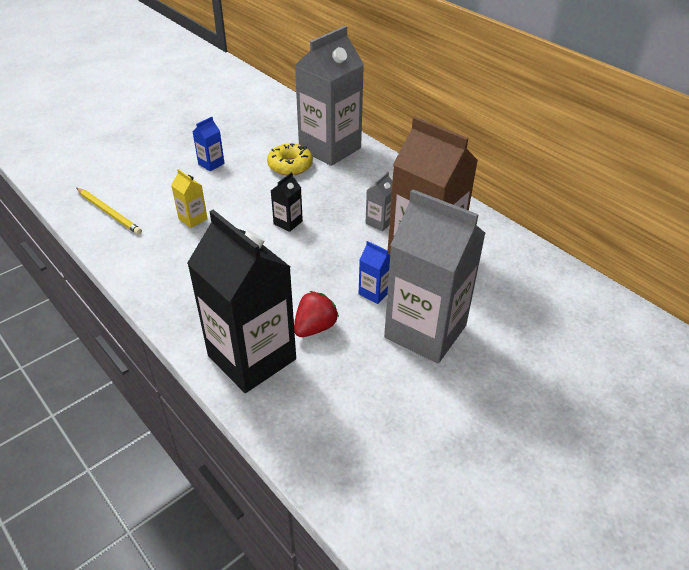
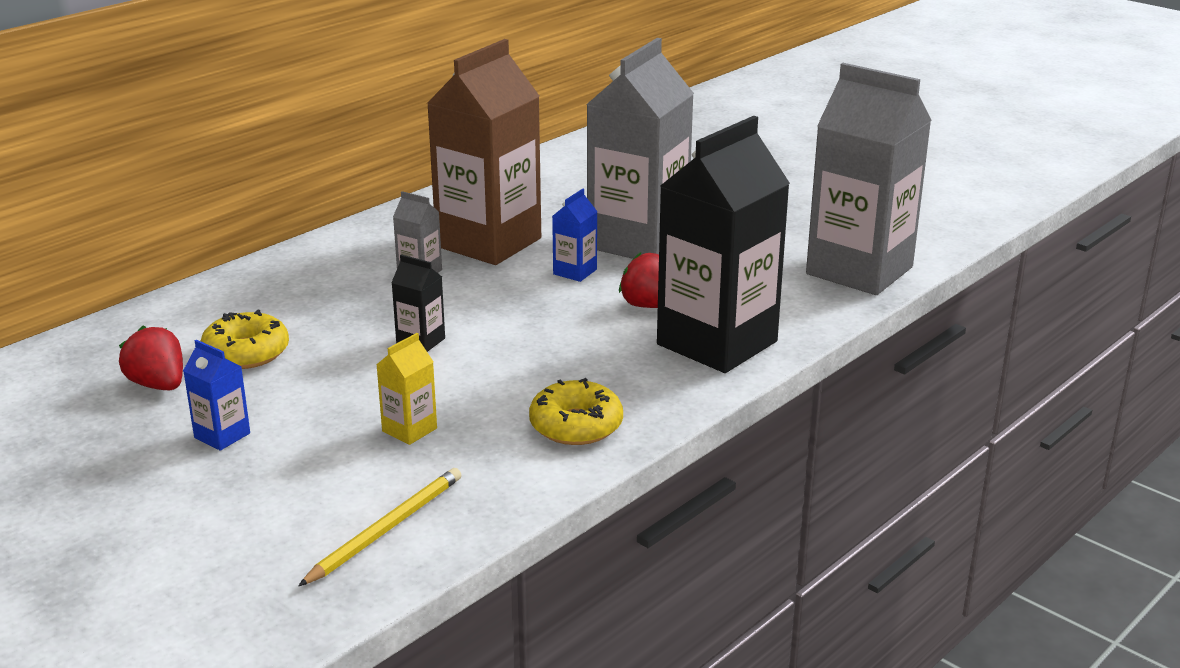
camera: 95 degrees left, 15 degrees down
grey carton [294,26,364,166] -> grey carton moved to [806,63,932,295]
none -> red strawberry [119,326,183,390]
none -> yellow donut [529,378,623,445]

